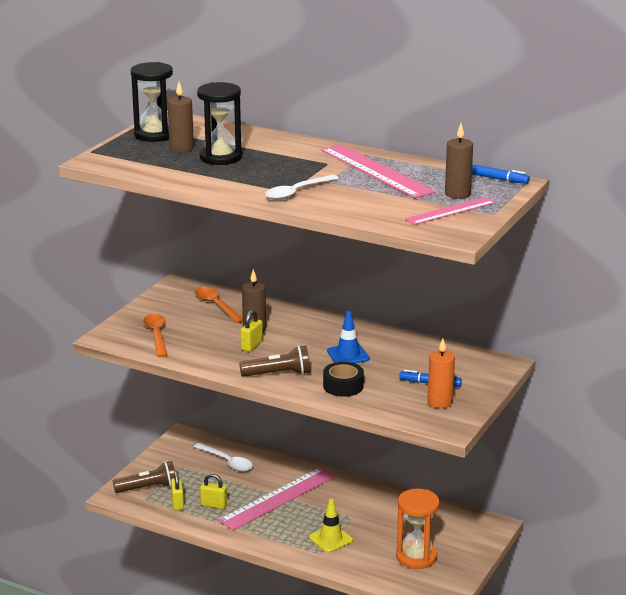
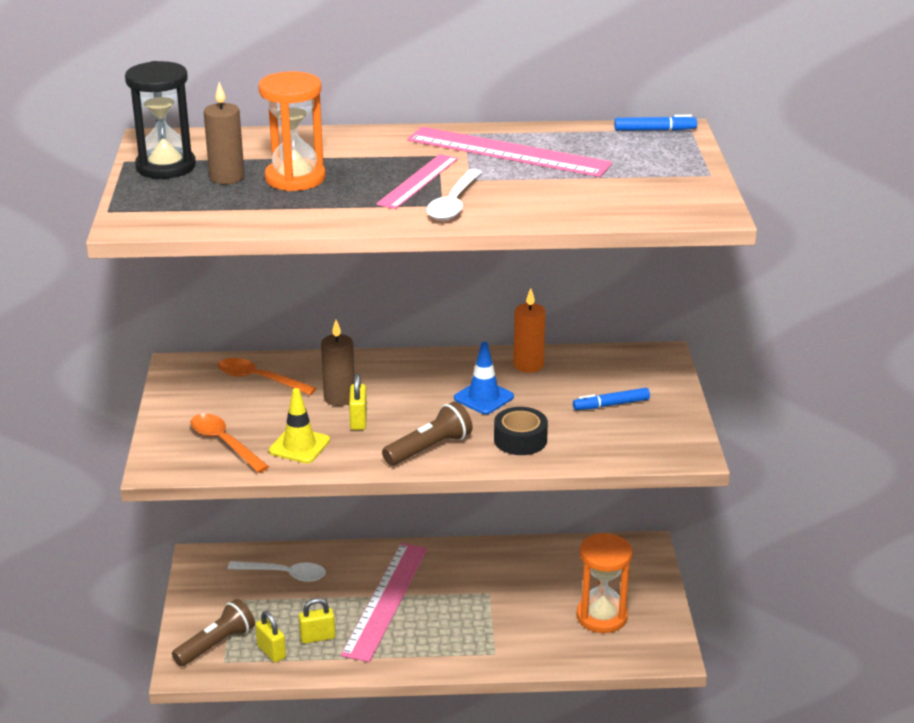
camera: 30 degrees left, 5 degrees up
black hourglass [197,82,242,165] -> orange hourglass [259,72,326,191]
yellow traffic cone [309,499,353,553] -> yellow traffic cone moved to [269,388,330,463]
pink ruler [405,197,495,225] -> pink ruler moved to [376,154,458,209]
orange candle [428,338,455,408] -> orange candle moved to [513,288,546,373]
brown candle [445,123,473,199] -> none

